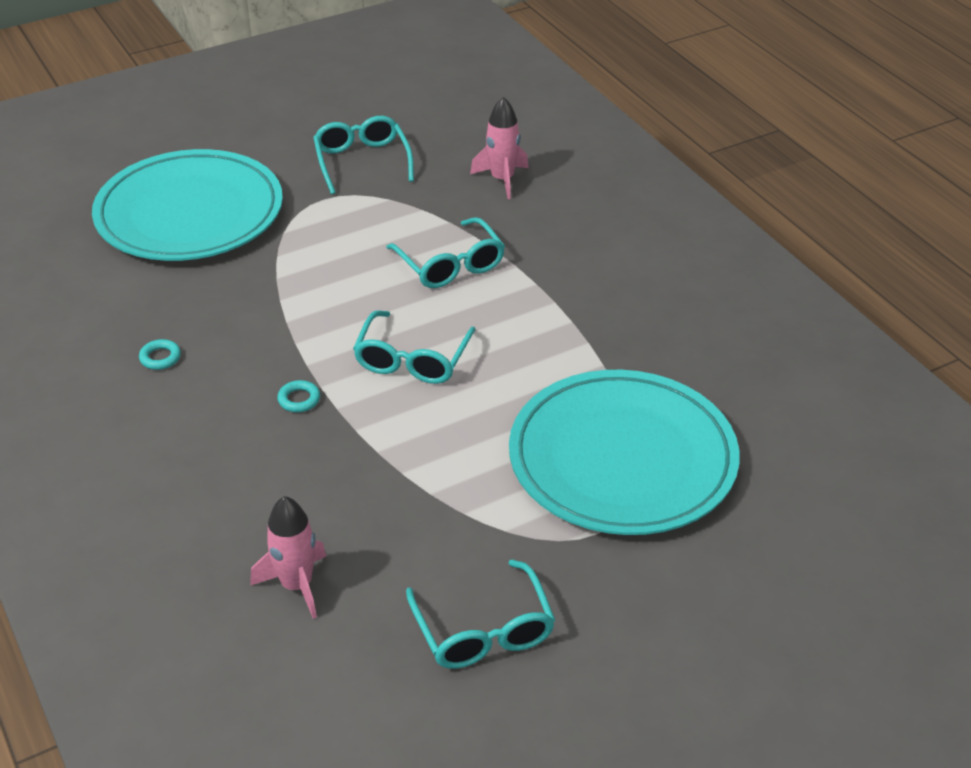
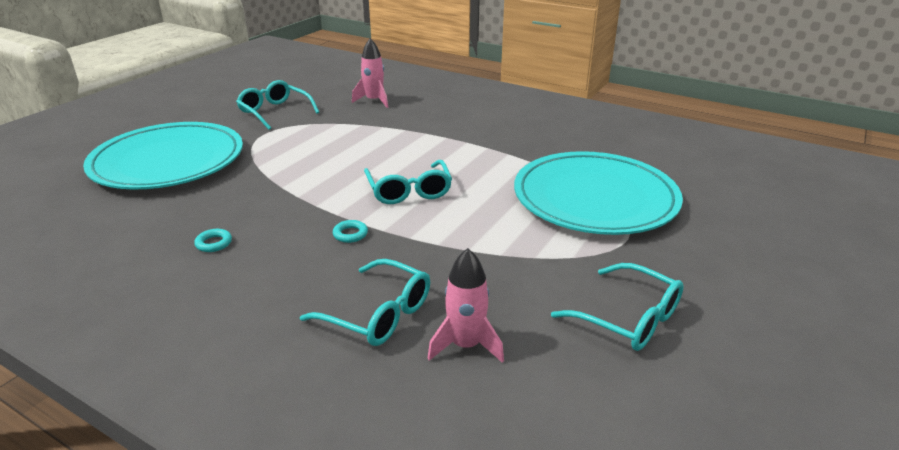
camera: 30 degrees left, 10 degrees down
turquoise glasses [386,217,505,288] -> turquoise glasses moved to [300,259,430,346]

